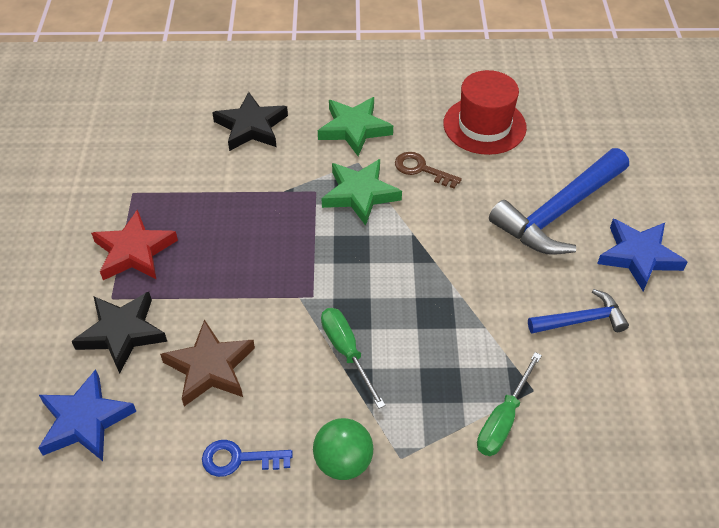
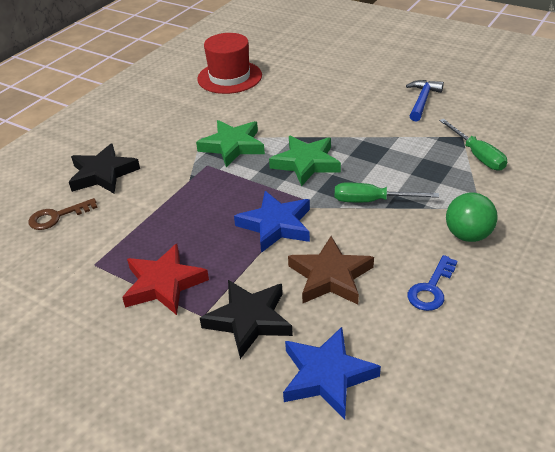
camera: 55 degrees left, 10 degrees down
green star [318,97,393,156] -> green star moved to [269,136,341,186]
brown key [395,152,462,189] -> brown key moved to [28,198,98,230]
blue hammer [489,148,629,255] -> none
blue star [597,219,688,291] -> blue star moved to [234,191,310,253]

